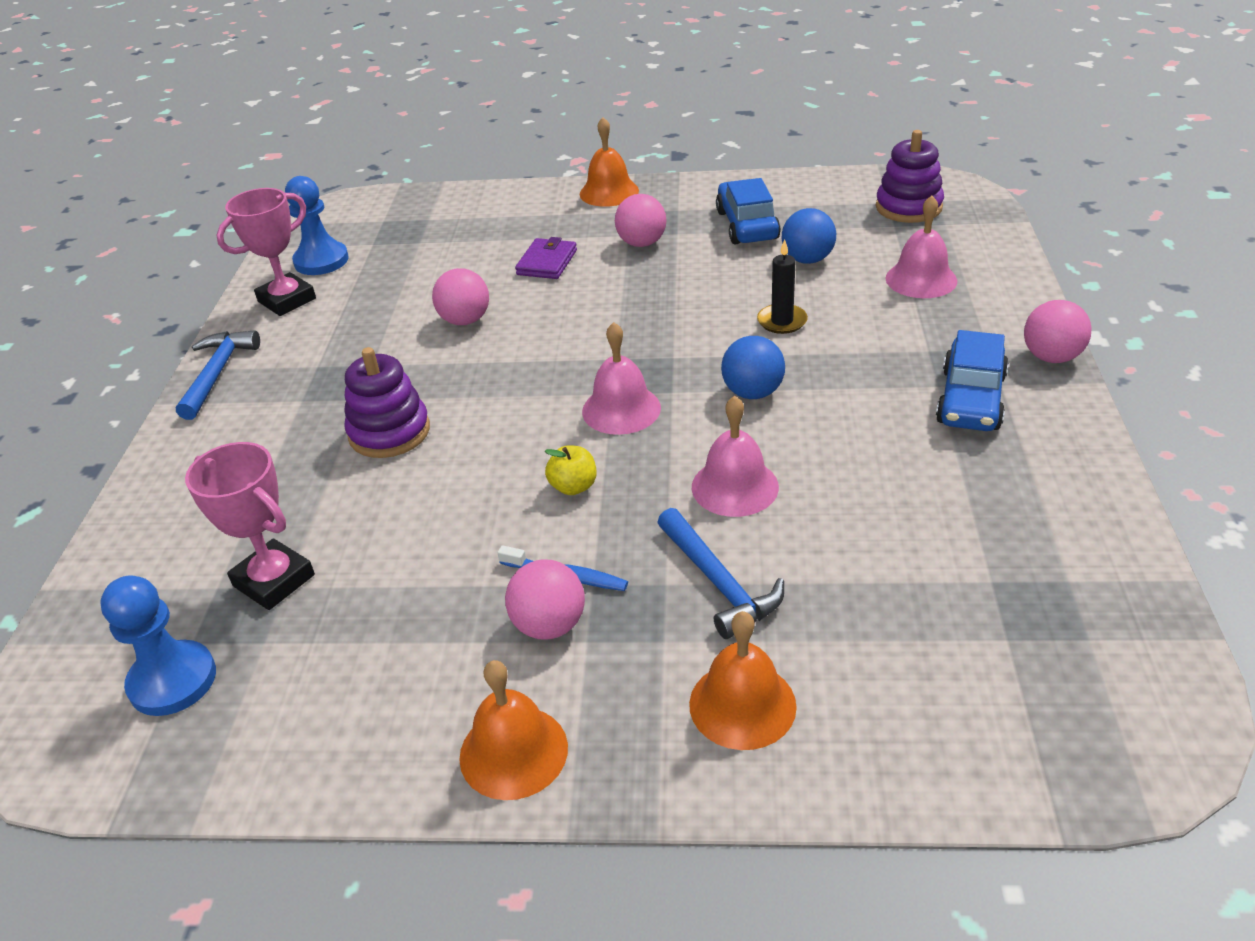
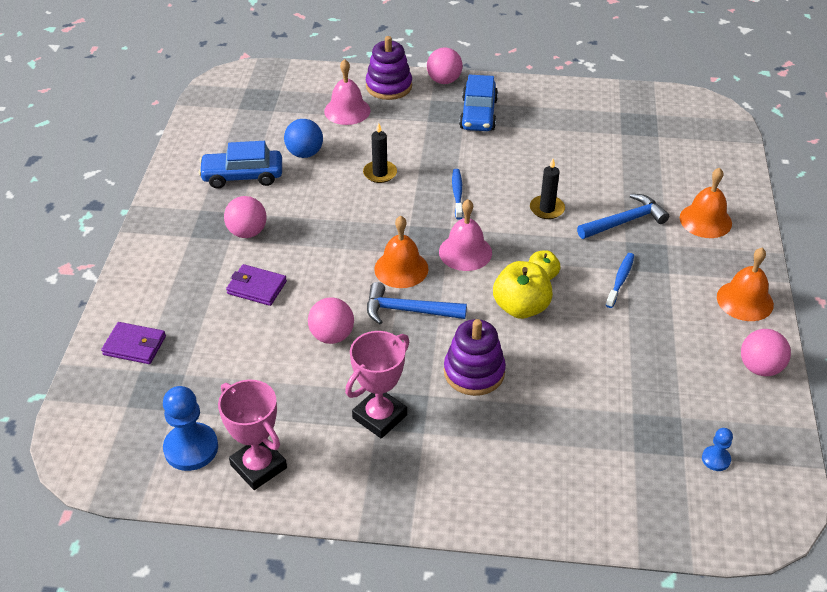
camera: 90 degrees left, 5 degrees up
blue pawn [100,575,216,716] -> blue pawn [702,428,733,471], size x0.52
blue hammer [176,330,260,420] -> blue hammer moved to [367,282,467,324]
pink trophy [185,442,315,610] -> pink trophy moved to [345,331,409,439]
pink ball [505,559,585,639] -> pink ball moved to [741,329,791,376]
orange bell [580,117,639,207] -> orange bell moved to [374,216,429,288]
pink bell [692,396,779,517] -> black candle [530,159,565,219]
blue ball [721,336,785,399] -> blue toothbrush [452,169,463,219]
purple stacking toy [876,130,944,223] -> purple stacking toy moved to [366,36,412,100]
blue car [936,330,1009,431] -> blue car turned 75 degrees clockwise [459,75,498,131]
none -> purple wallet [101,322,166,364]
none -> yellow apple [493,261,553,319]

